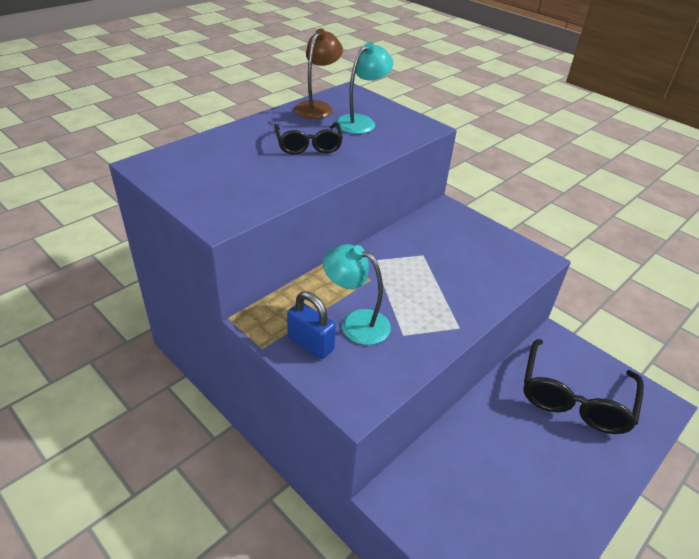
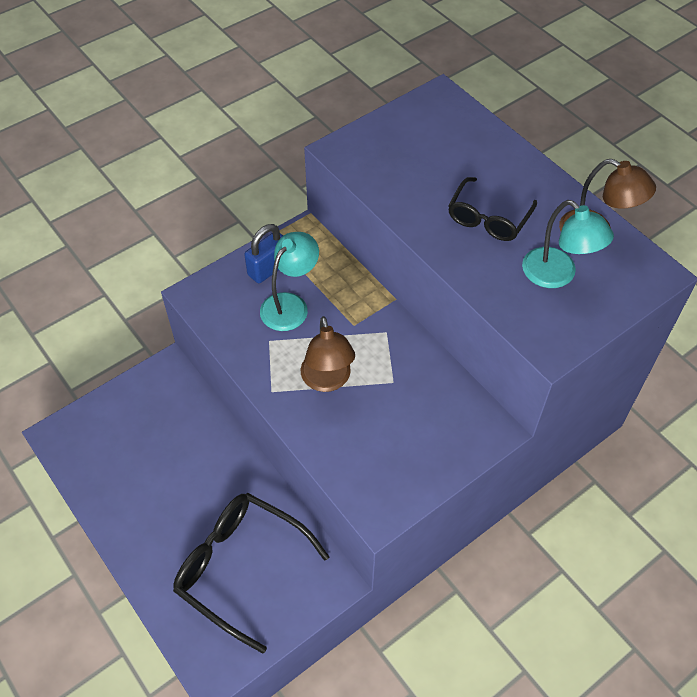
camera: 100 degrees right, 15 degrees up
black glasses [274,122,343,155] -> black glasses turned 60 degrees counterclockwise [448,177,537,241]
none -> brown lamp [301,316,355,392]

